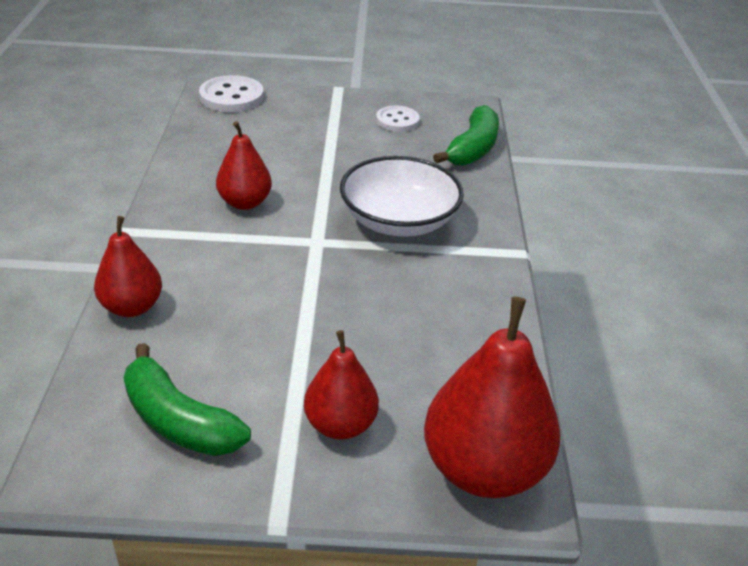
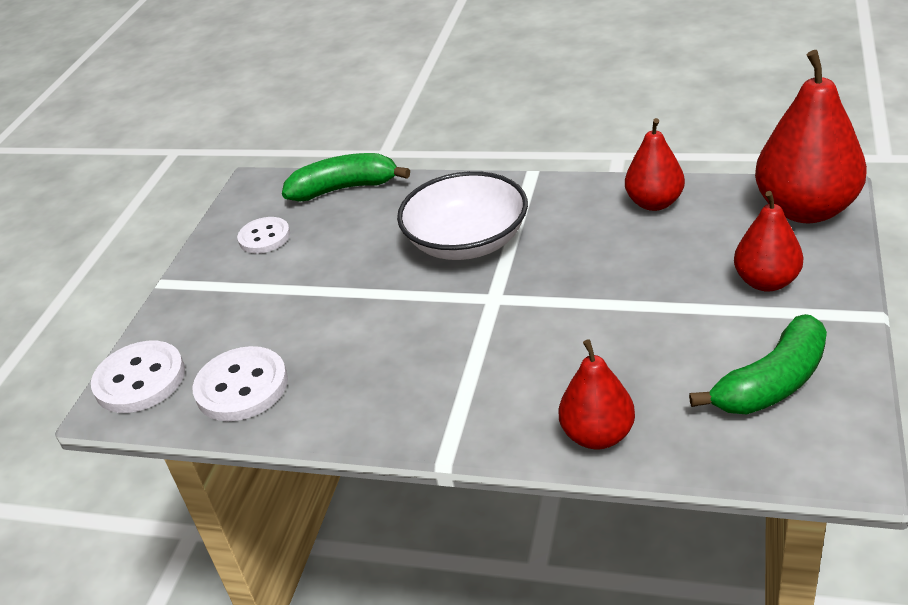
camera: 70 degrees left, 0 degrees up
red pear [216,121,272,210] -> red pear moved to [625,118,685,211]
green banana [433,105,499,166] -> green banana turned 45 degrees counterclockwise [282,153,410,202]
none -> white button [192,346,288,421]

